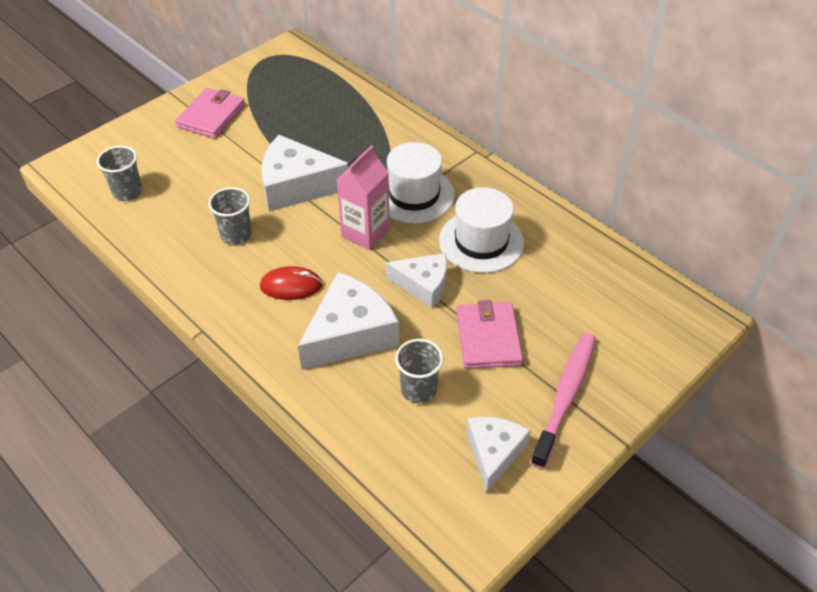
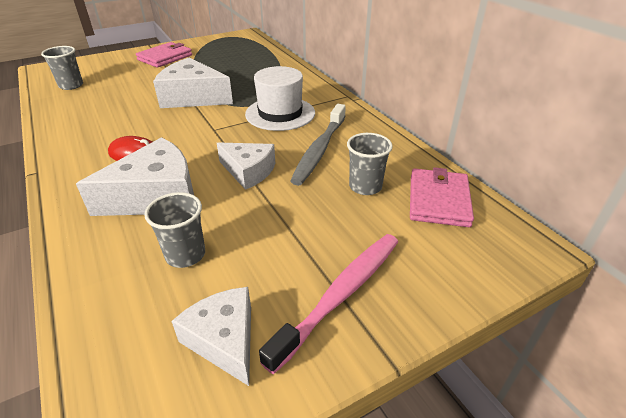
camera: 15 degrees right, 10 degrees down
grey cup [208,187,252,245] -> grey cup moved to [347,133,393,195]
pink carton [337,145,390,250] -> none
white hat [439,187,524,273] -> grey toothbrush [290,104,346,186]
pink wallet [457,300,523,369] -> pink wallet moved to [410,167,474,227]
white cheese [467,417,531,493] -> white cheese turned 60 degrees counterclockwise [171,287,251,386]

